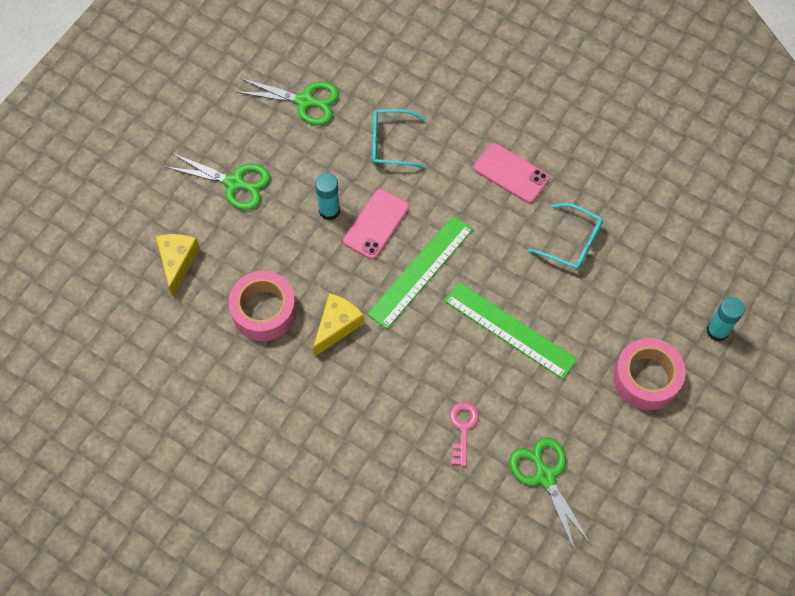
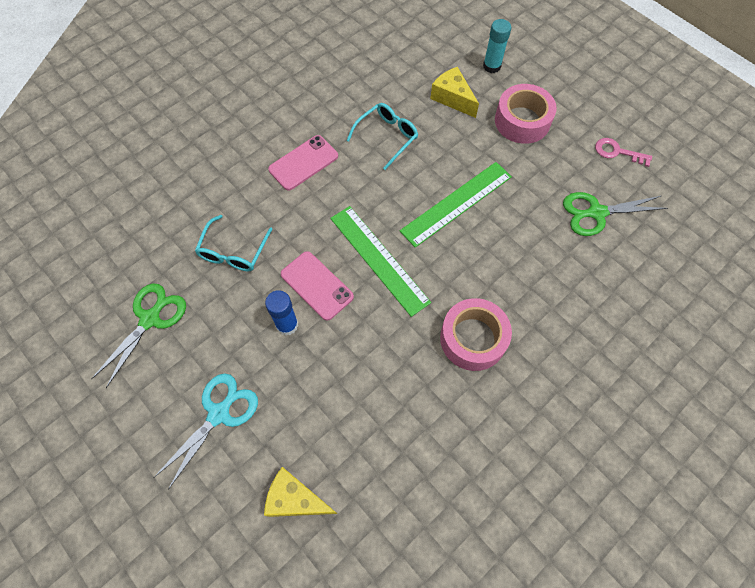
camera: 75 degrees left, 0 degrees up
green scissors [166,153,270,210] -> turquoise scissors [153,373,258,490]
pink tape [228,271,297,341] -> pink tape moved to [440,298,512,371]
yellow cheese [313,293,364,357] -> yellow cheese moved to [430,67,479,118]
turquoise glue stick [315,173,340,220] -> blue glue stick [265,290,298,335]
pink key [450,402,479,466] -> pink key moved to [595,138,652,167]

